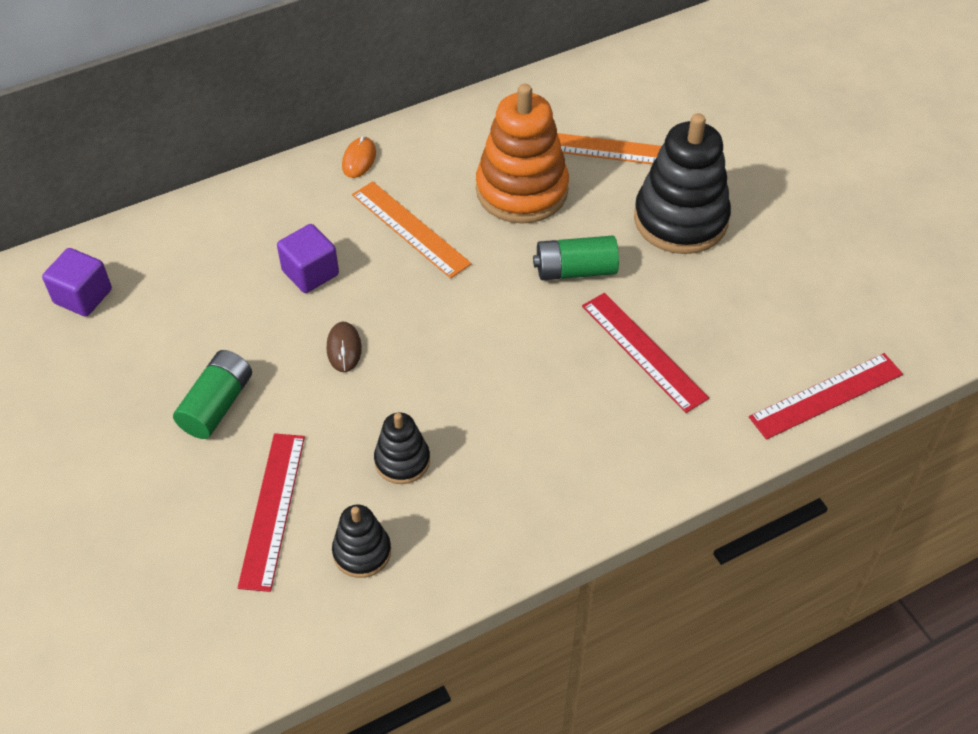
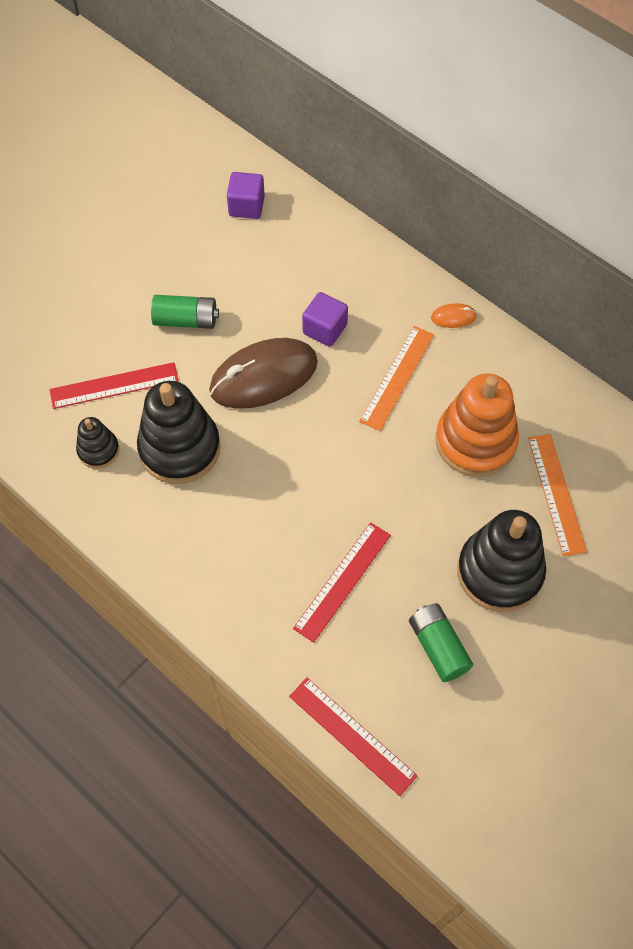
camera: 70 degrees right, 10 degrees up
brown mouse [326,322,362,372] -> brown mouse [209,338,318,409], size x2.42
black stacking toy [374,413,430,484] -> black stacking toy [137,381,220,484], size x1.95
green battery [533,236,619,280] -> green battery moved to [409,603,473,682]

